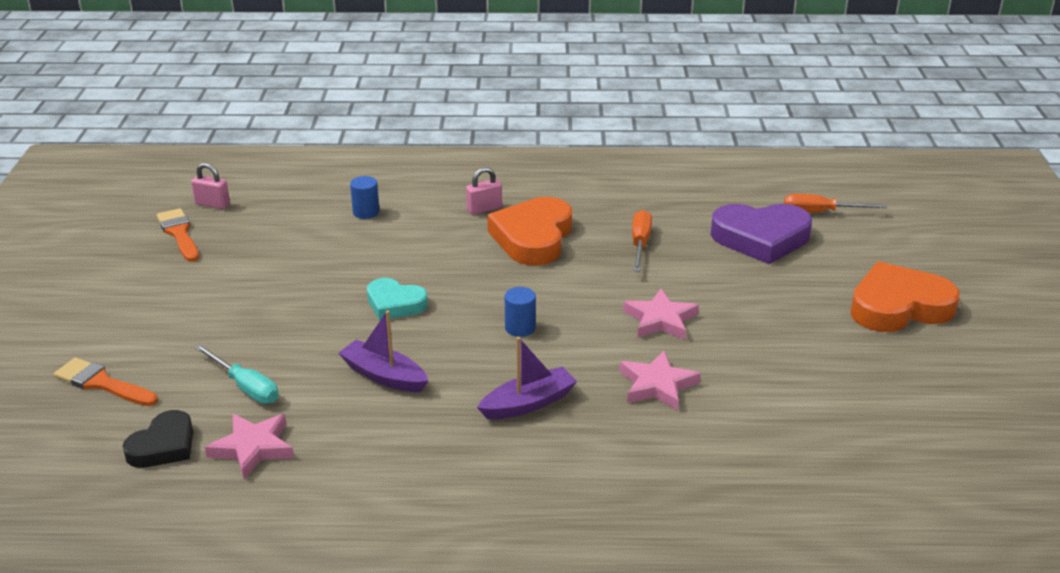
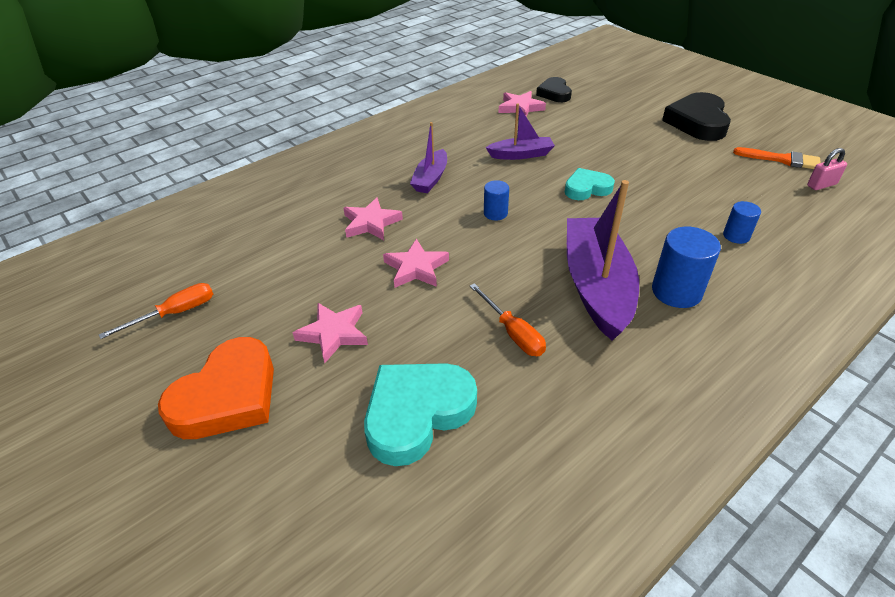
camera: 140 degrees right, 10 degrees up
orange brush [54,358,158,406] -> none
turquoise screwdriver [194,344,279,404] -> none
pink padlock [466,167,502,215] -> blue cylinder [652,227,721,308]
orange heart [487,197,572,266] -> purple boat [567,180,639,340]
purple heart [711,204,812,264] -> turquoise heart [364,363,477,466]
orange screwdriver [784,194,887,212] -> orange screwdriver moved to [99,283,213,339]
none -> pink star [293,303,368,363]
none -> black heart [662,92,731,141]

